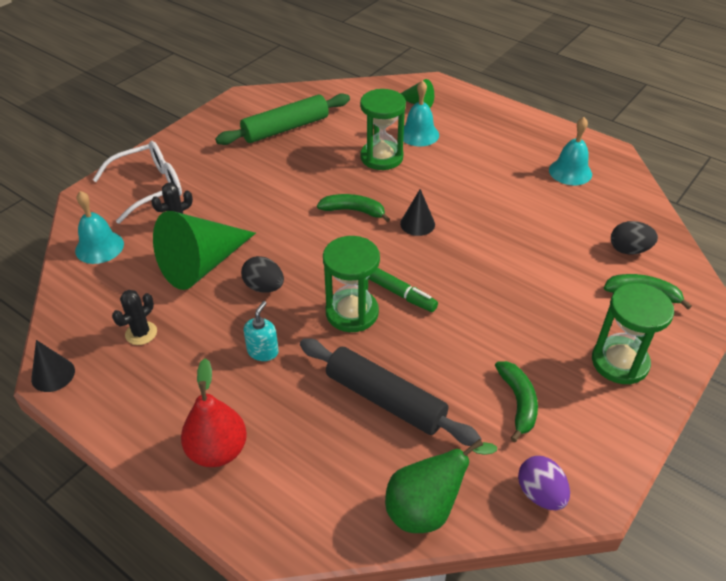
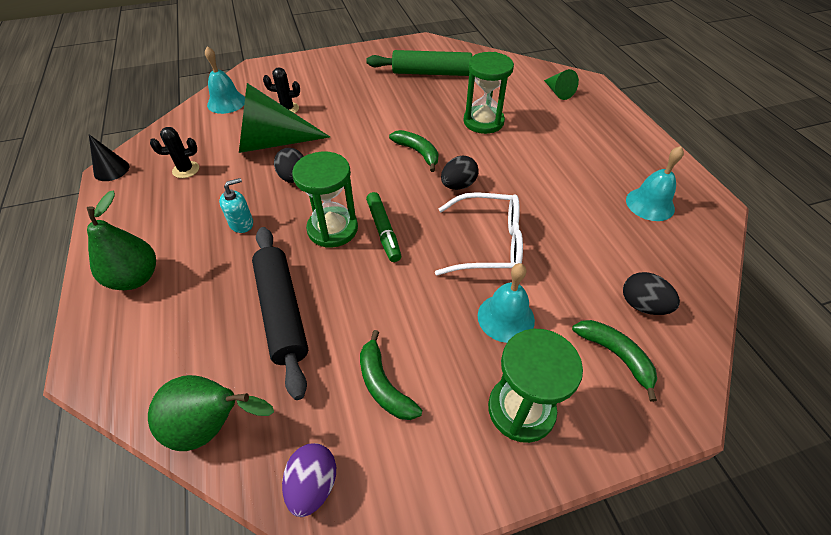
camera: 35 degrees right, 5 degrees up
white glasses [93,141,182,224] -> white glasses moved to [435,192,523,275]
red pear [181,358,247,467] -> green pear [87,191,156,290]
black cone [400,189,435,236] -> black egg [441,156,479,190]
turquoise bell [403,80,439,146] -> turquoise bell moved to [478,263,535,343]
green banana [495,361,538,442] -> green banana turned 120 degrees clockwise [360,330,422,420]

